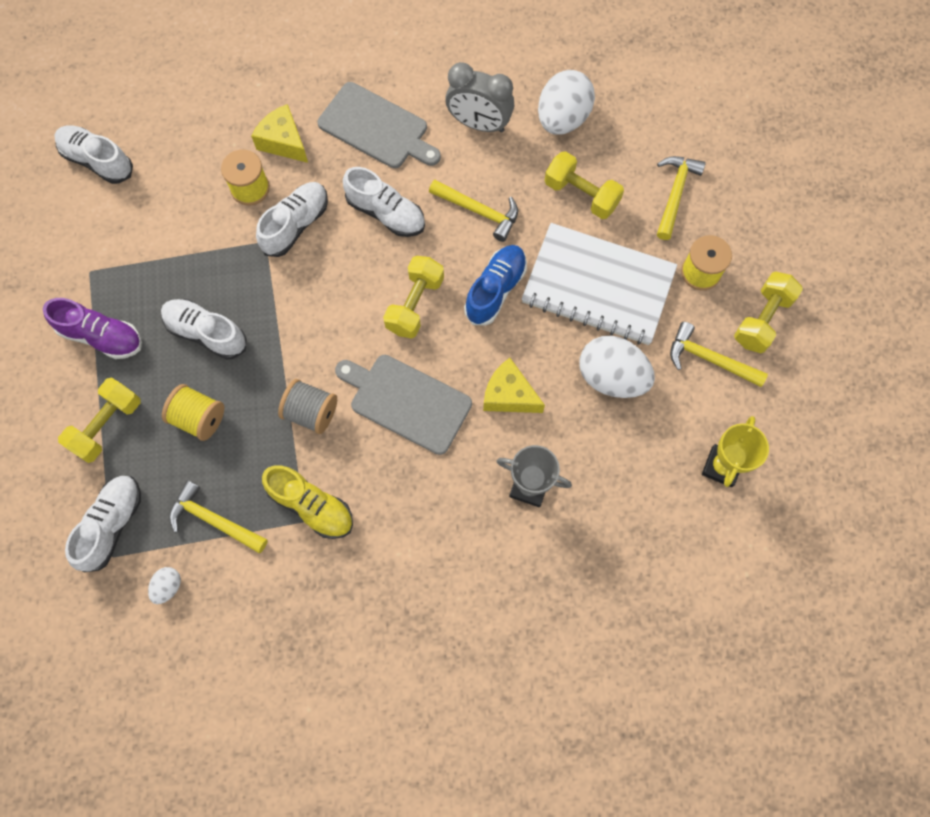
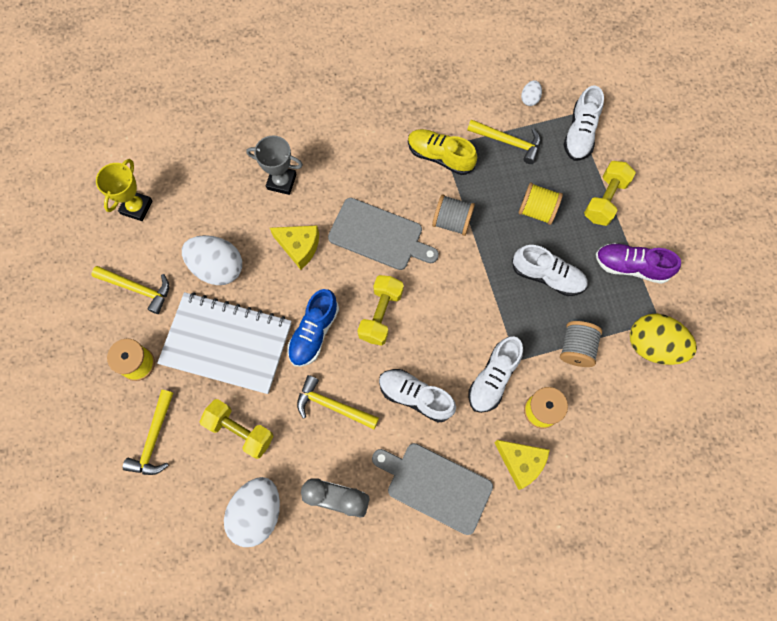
camera: 175 degrees right, 0 degrees up
white shoe [55,125,133,184] -> none
yellow dumbbell [734,272,803,353] -> none
none -> grey spool [560,321,602,367]
none -> yellow egg [630,314,697,365]

